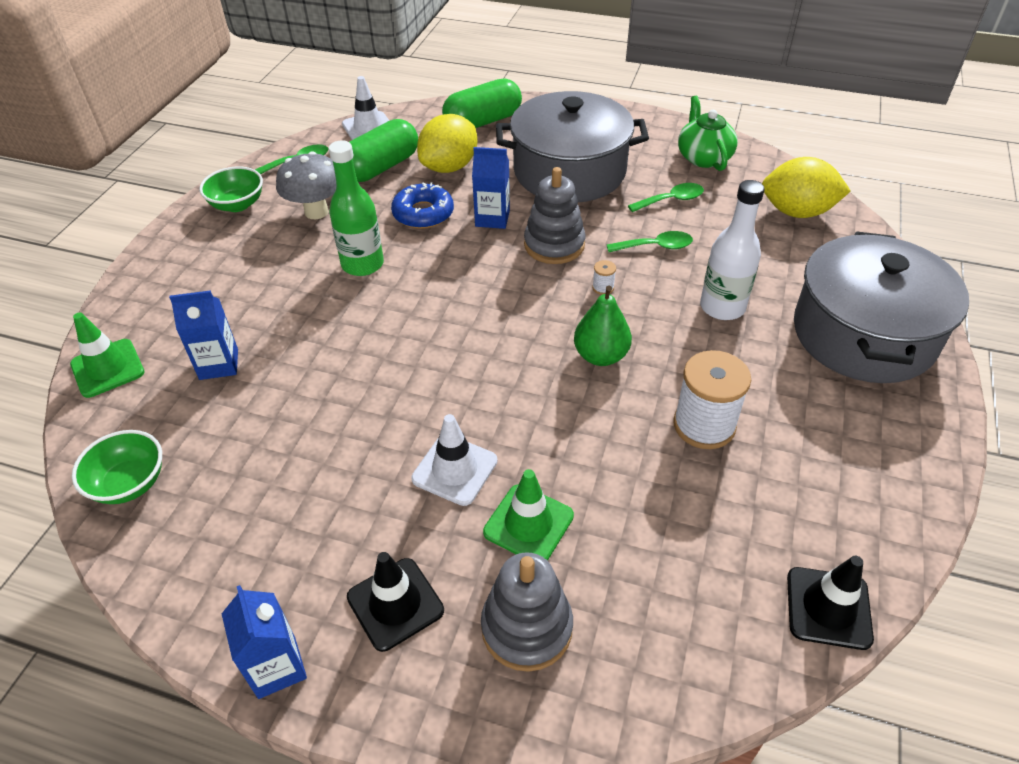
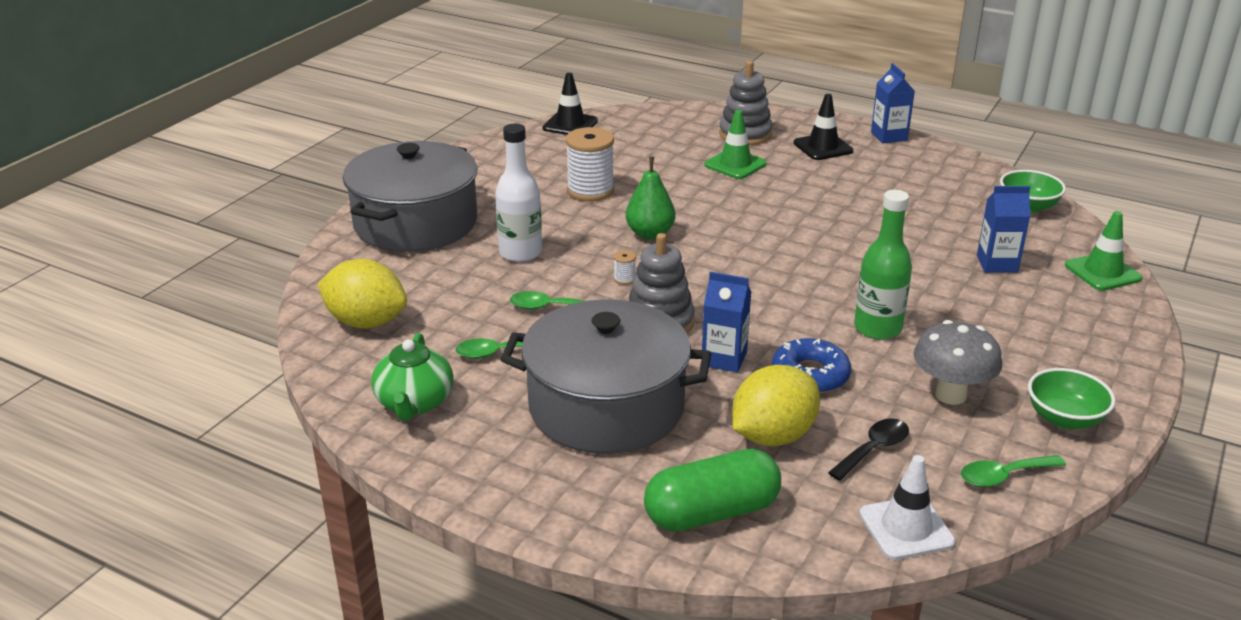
camera: 170 degrees left, 15 degrees down
green capsule [350,119,418,182] -> black spoon [828,418,909,481]
white traffic cone [411,414,498,506] -> none

